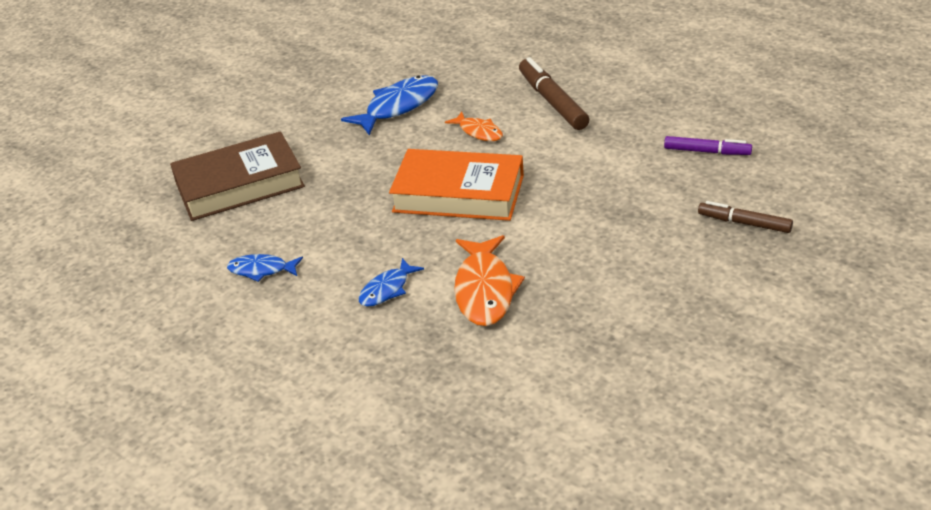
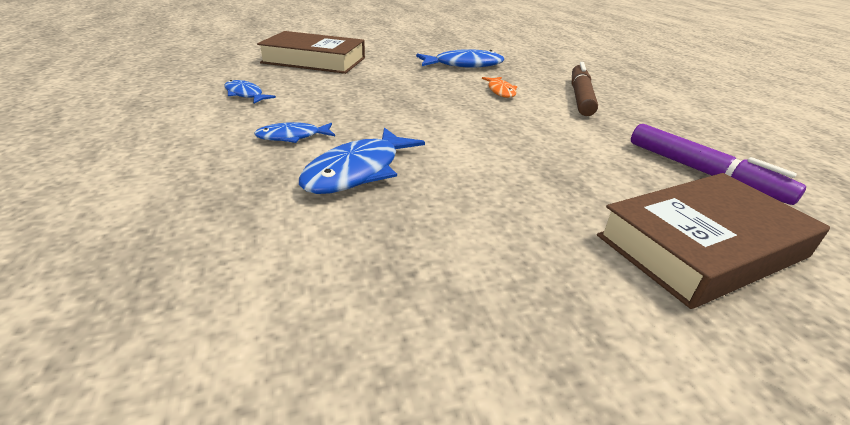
camera: 30 degrees right, 5 degrees down
orange book [389,149,524,221] -> none
orange fish [454,235,525,326] -> blue fish [299,127,425,194]
purple marker [664,136,752,155] -> purple marker [631,124,806,205], size x1.57
brown marker [698,201,793,233] -> brown book [597,173,830,309]

